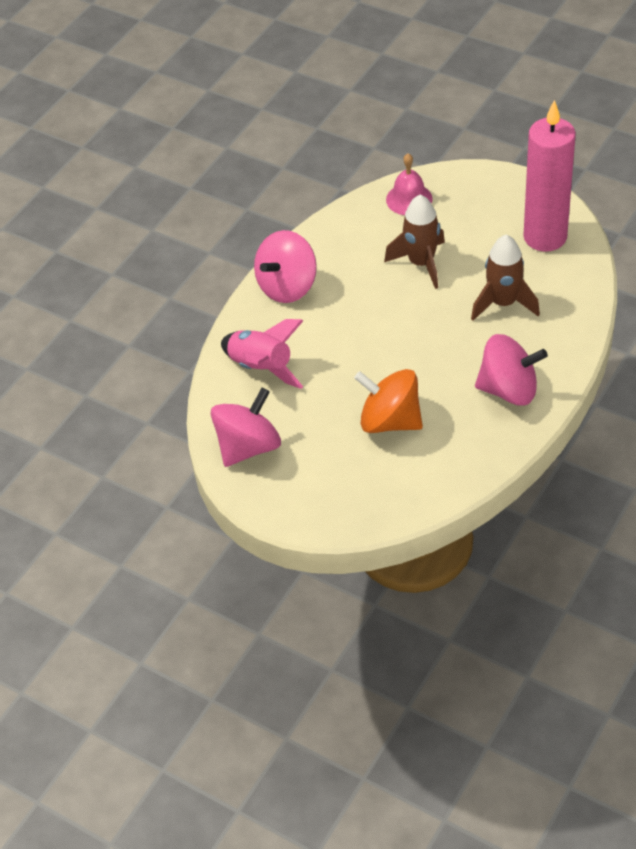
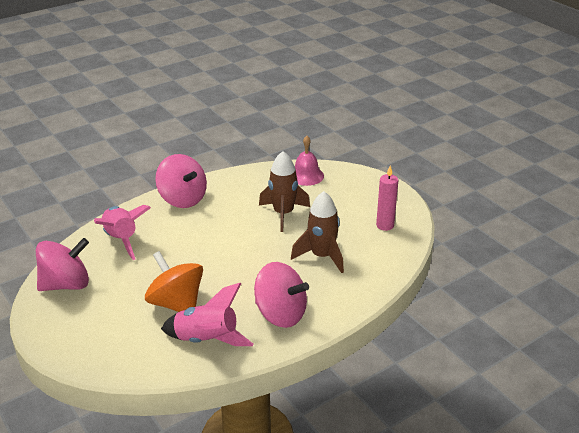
camera: 20 degrees right, 15 degrees down
pink spinning top [254,230,317,303] -> pink spinning top turned 105 degrees counterclockwise [155,154,207,208]
pink candle [523,100,576,252] -> pink candle [376,165,398,231], size x0.51
none -> pink rocket [161,283,254,346]

